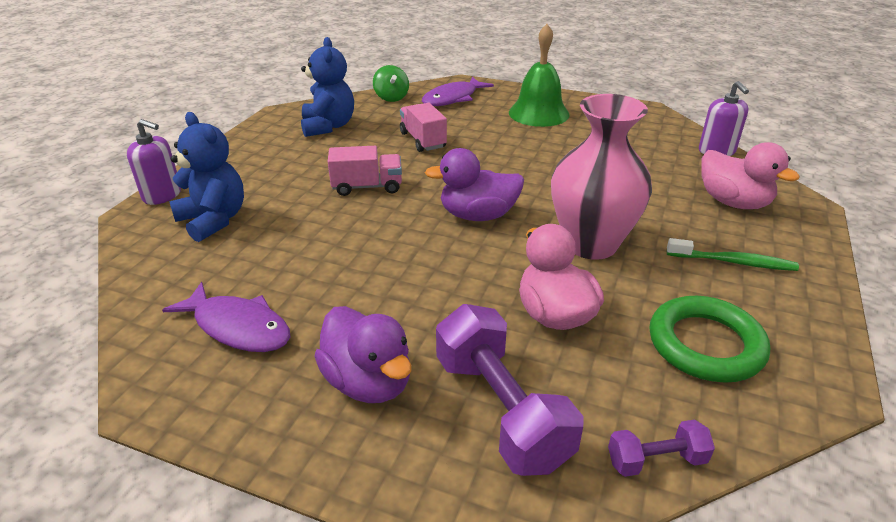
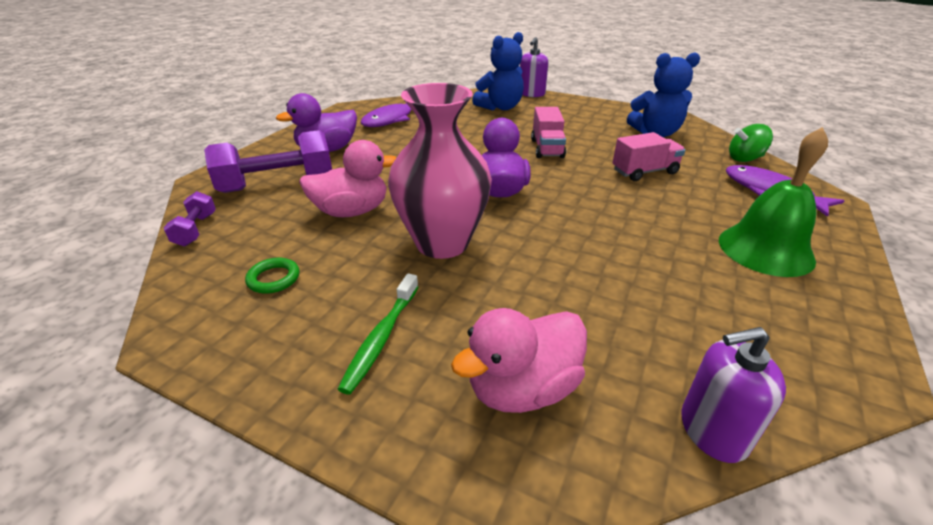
camera: 95 degrees right, 0 degrees up
green ring [650,296,770,383] -> green ring [245,258,300,294], size x0.49

